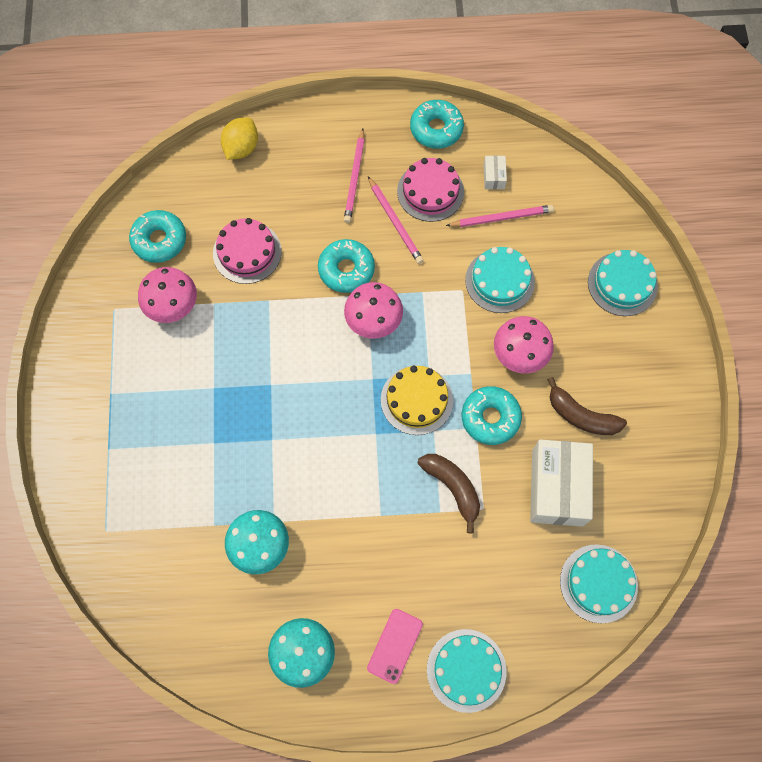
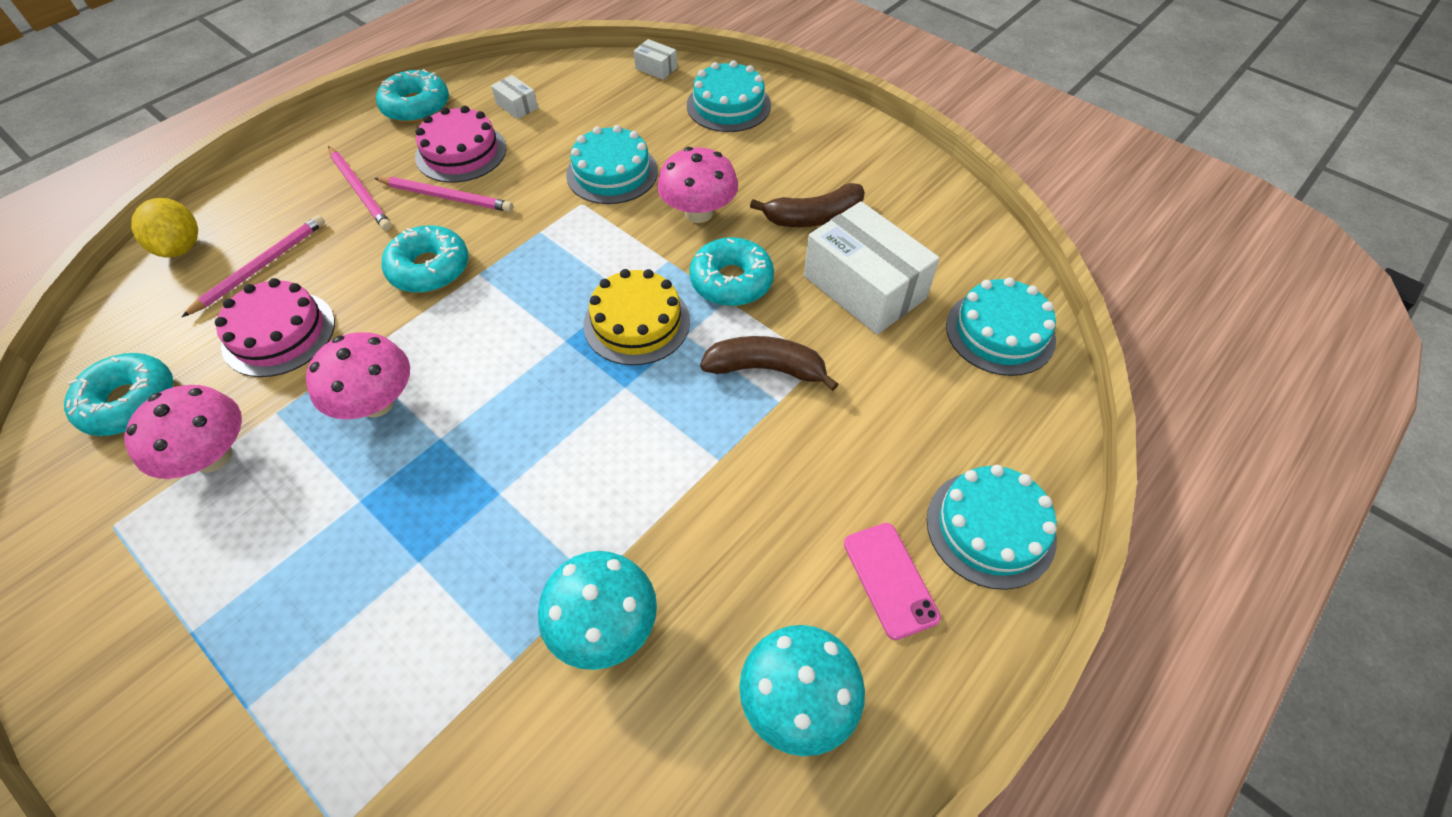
camera: 45 degrees left, 15 degrees down
pink mushroom [344,282,403,339] -> pink mushroom moved to [306,332,410,419]
pink pencil [446,205,554,227] -> pink pencil moved to [182,215,325,317]
none -> white box [633,39,677,80]

